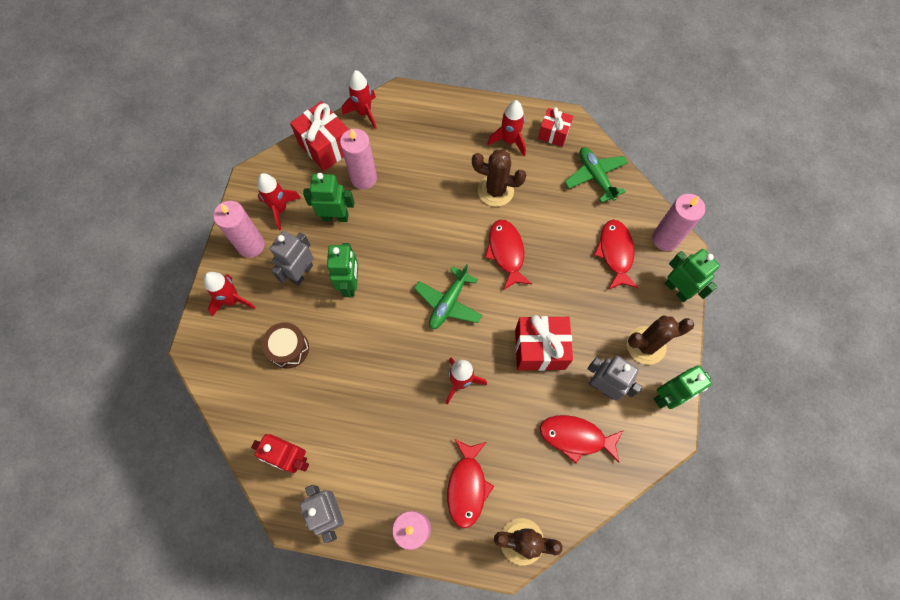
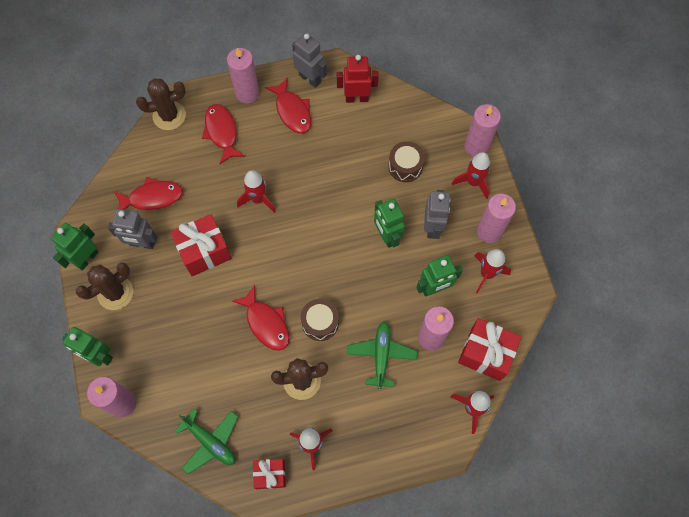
camera: 155 degrees right, 0 degrees up
green plane [414,264,482,329] -> green plane moved to [347,322,417,389]
red fish [594,220,638,290] -> red fish moved to [265,77,311,134]
none -> brown drum [301,299,339,341]
none -> pink candle [465,104,501,157]

